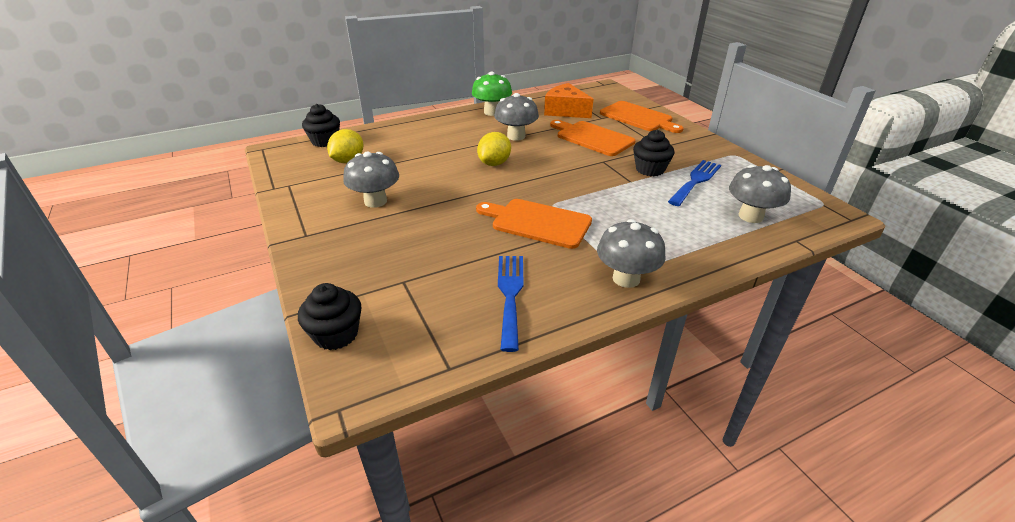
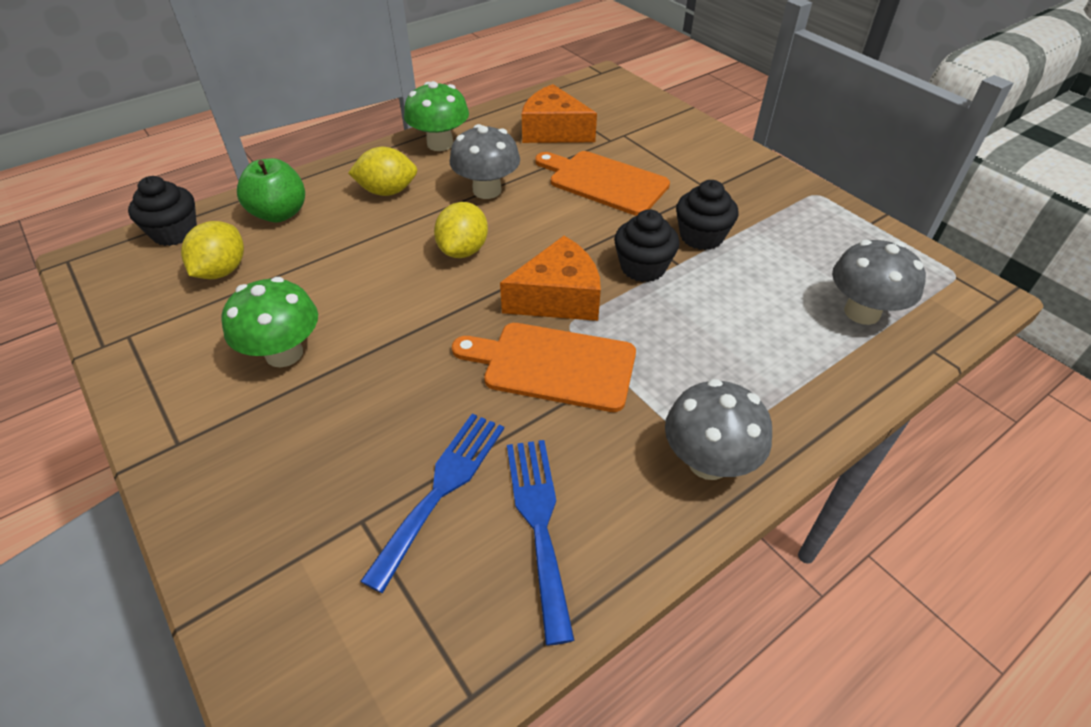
camera: 10 degrees left, 10 degrees up
black cupcake [298,283,361,350] -> black cupcake moved to [614,209,680,282]
grey mushroom [343,151,399,208] -> green mushroom [221,277,318,368]
orange cutting board [600,101,684,133] -> none
blue fork [668,160,721,206] -> blue fork moved to [360,414,504,593]
none -> green apple [237,158,305,222]
none -> yellow lemon [348,147,417,196]
none -> orange cheese [500,236,601,321]

